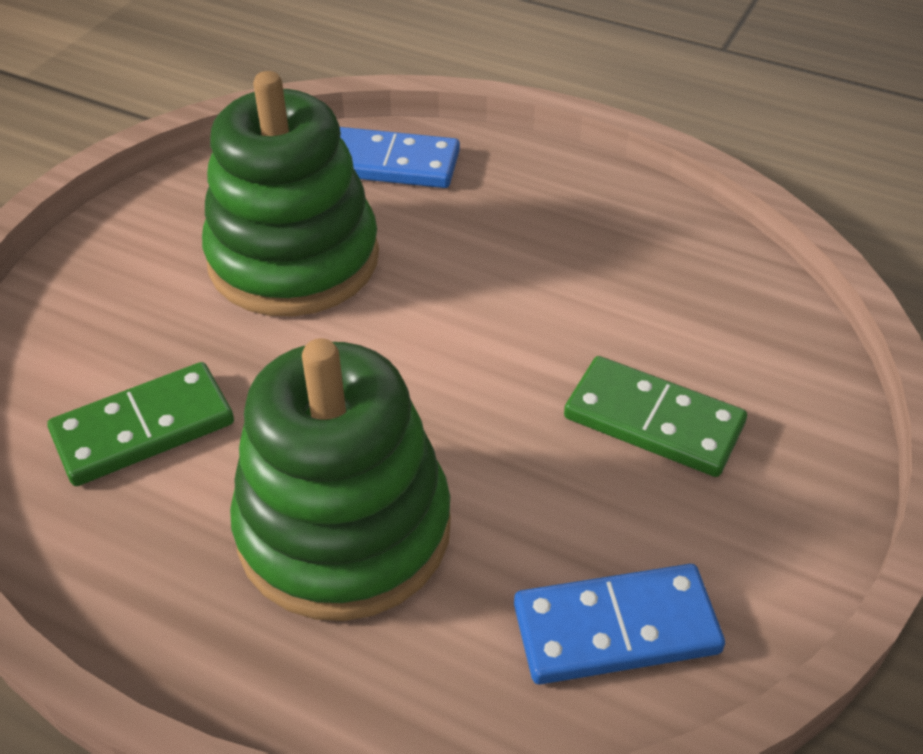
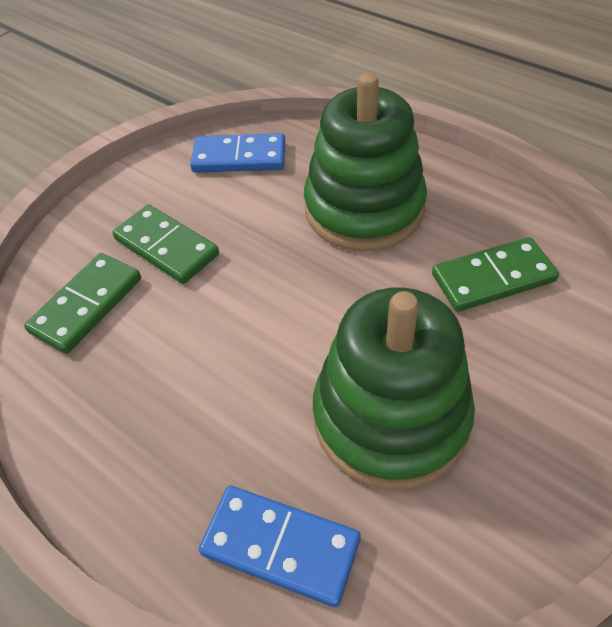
camera: 165 degrees left, 5 degrees up
none -> green domino [24,253,141,354]

